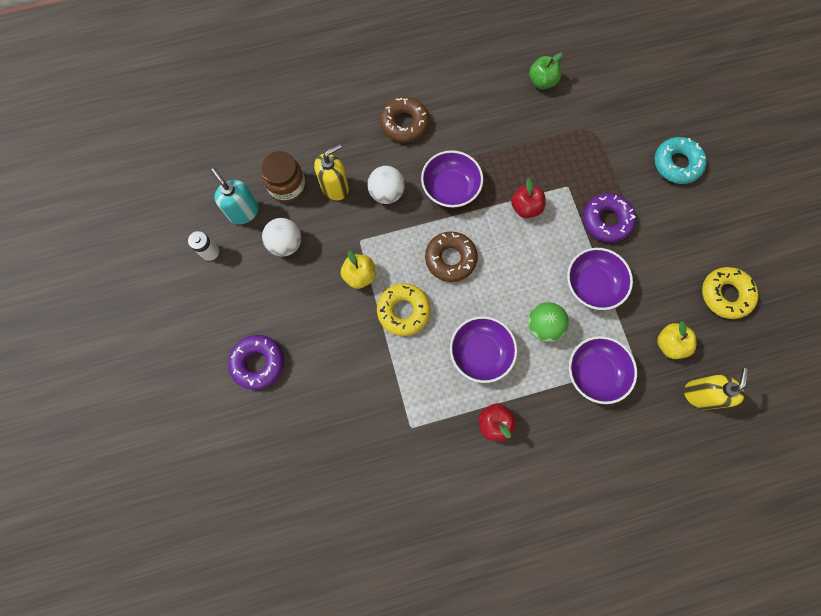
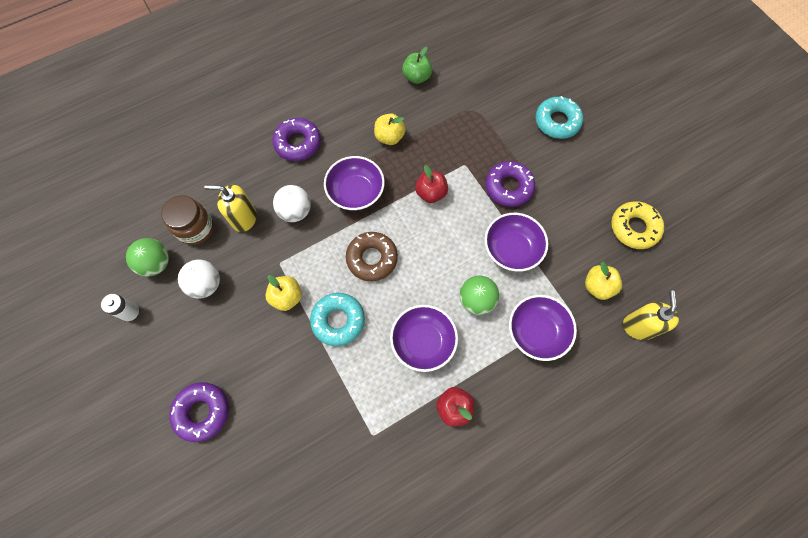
camera: 15 degrees left, 5 degrees down
turquoise soap dispenser [211,168,258,224] -> green ball [126,238,169,277]
yellow soap dispenser [314,144,349,200] -> yellow soap dispenser turned 120 degrees counterclockwise [204,185,257,232]
yellow donut [377,283,431,336] -> turquoise donut [310,293,365,346]
brown donut [380,97,429,143] -> purple donut [273,118,321,161]
none -> yellow apple [374,114,406,145]

